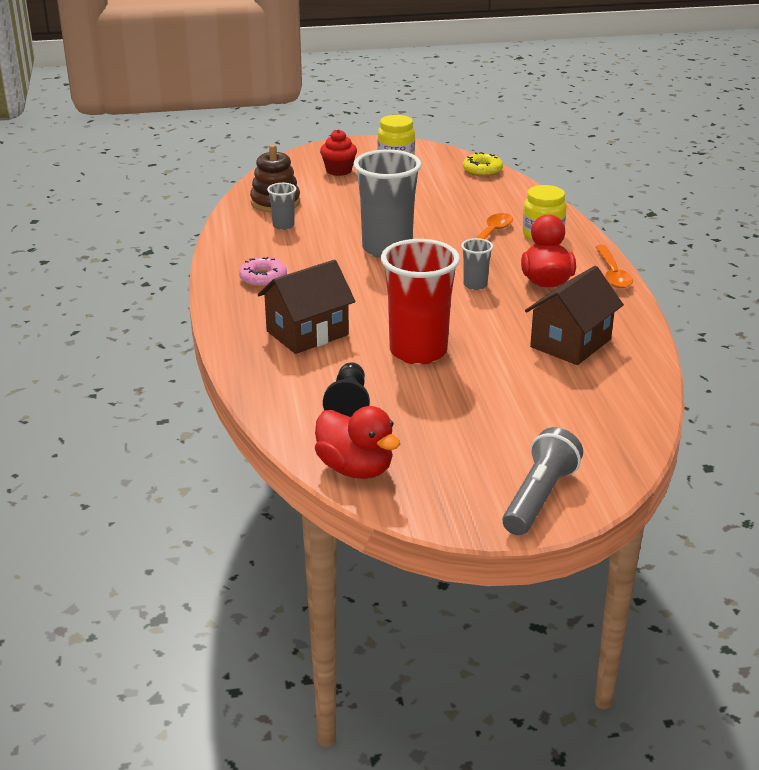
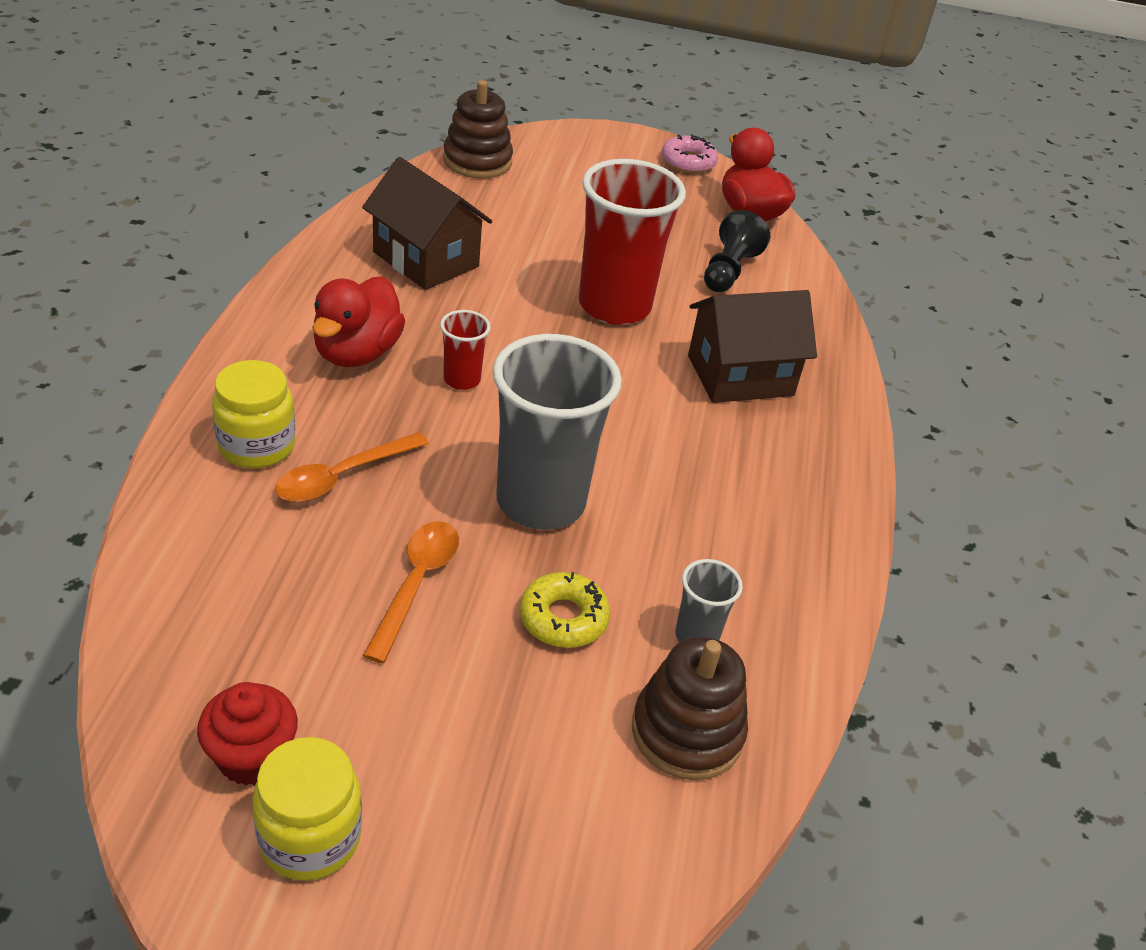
camera: 165 degrees left, 10 degrees up
pink donut [239,257,287,287] -> pink donut moved to [661,134,718,173]
red cupcake [320,129,357,176] -> red cupcake moved to [197,682,298,786]
grey cup [461,238,493,290] -> red cup [440,310,491,390]
yellow donut [463,152,503,177] -> yellow donut moved to [520,572,610,648]
grey flashlight [502,427,583,535] -> none
brown house [525,266,624,365] -> brown house turned 75 degrees clockwise [362,157,492,290]
orange spoon [595,245,633,288] -> orange spoon moved to [363,521,459,663]
none -> brown stacking toy [443,80,513,179]

